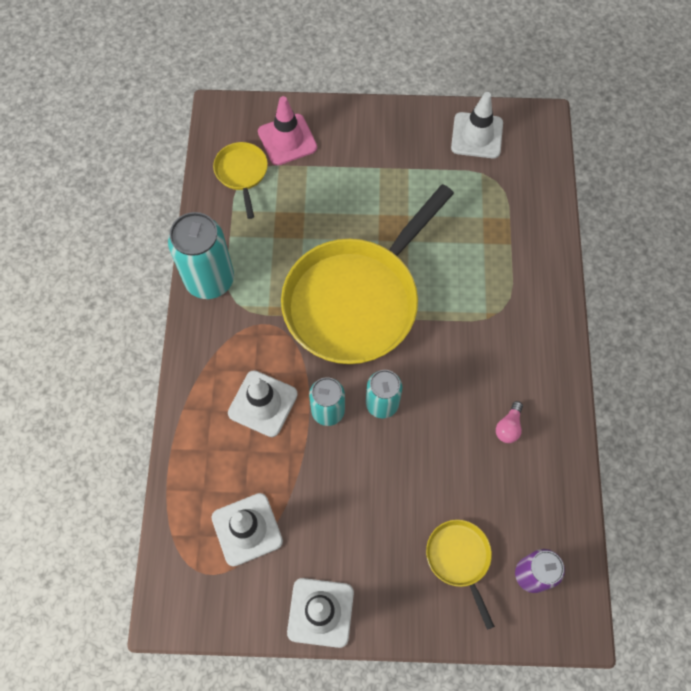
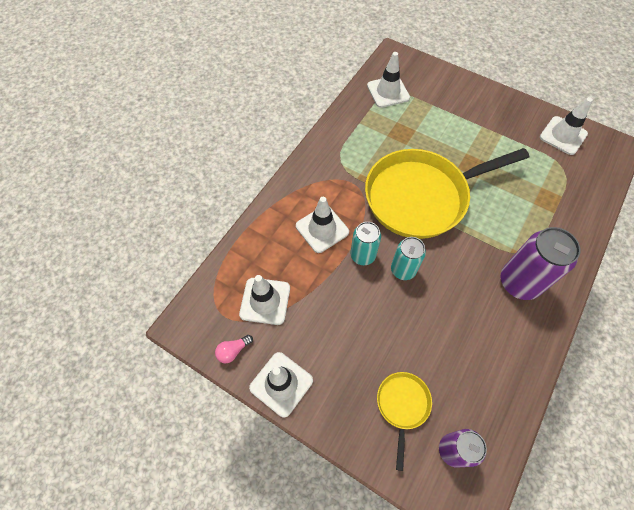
camera: 30 degrees right, 5 degrees down
turquoise can [168,212,234,299] -> none
yellow pan [213,142,268,219] -> white traffic cone [367,52,410,108]
pink traffic cone [258,96,317,166] -> none
pink light bulb [496,401,523,443] -> pink light bulb moved to [215,335,253,363]
none -> purple can [501,227,581,300]

